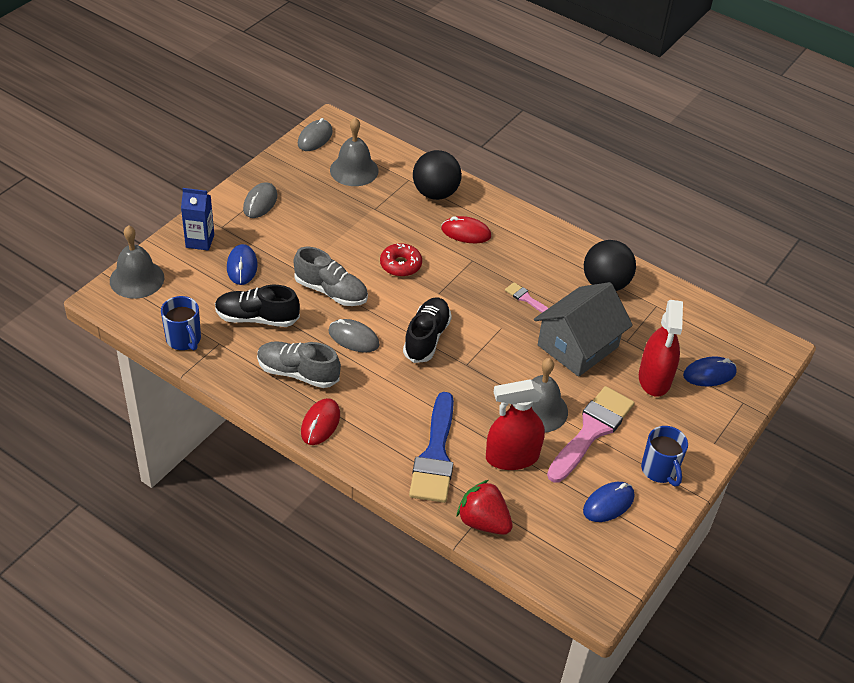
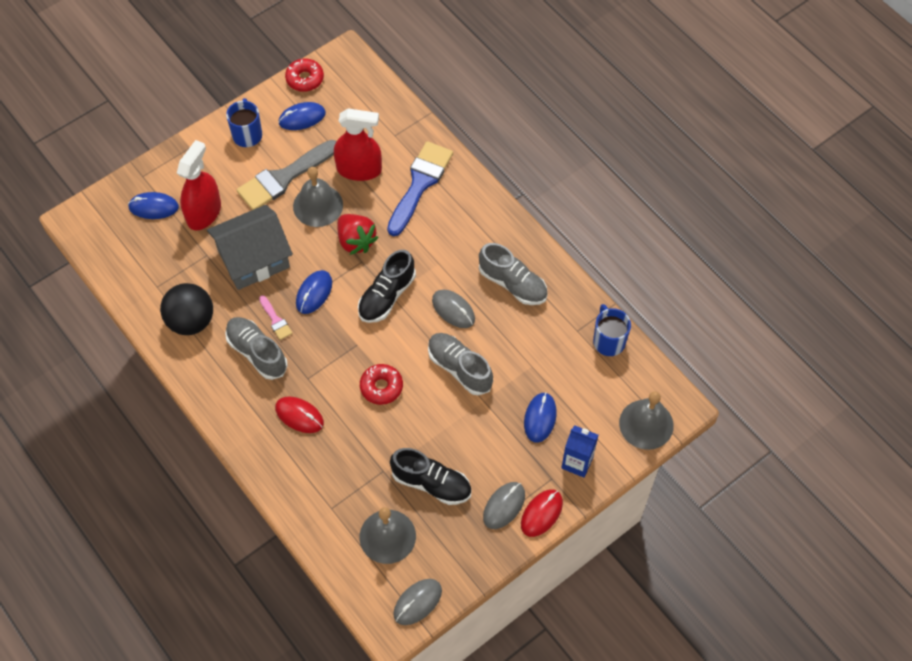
camera: 160 degrees left, 15 degrees up
black shoe [215,285,300,327] -> black shoe moved to [390,448,472,505]
red mouse [301,398,340,445] -> red mouse moved to [521,489,563,537]
black ball [413,150,462,200] -> none
red strawberry [457,480,513,535] -> red strawberry moved to [337,214,379,255]
pink brush [547,386,635,483] -> grey brush [237,140,336,210]
none -> grey shoe [225,317,288,380]
none -> red donut [285,58,324,92]
none -> blue mouse [296,270,332,314]

